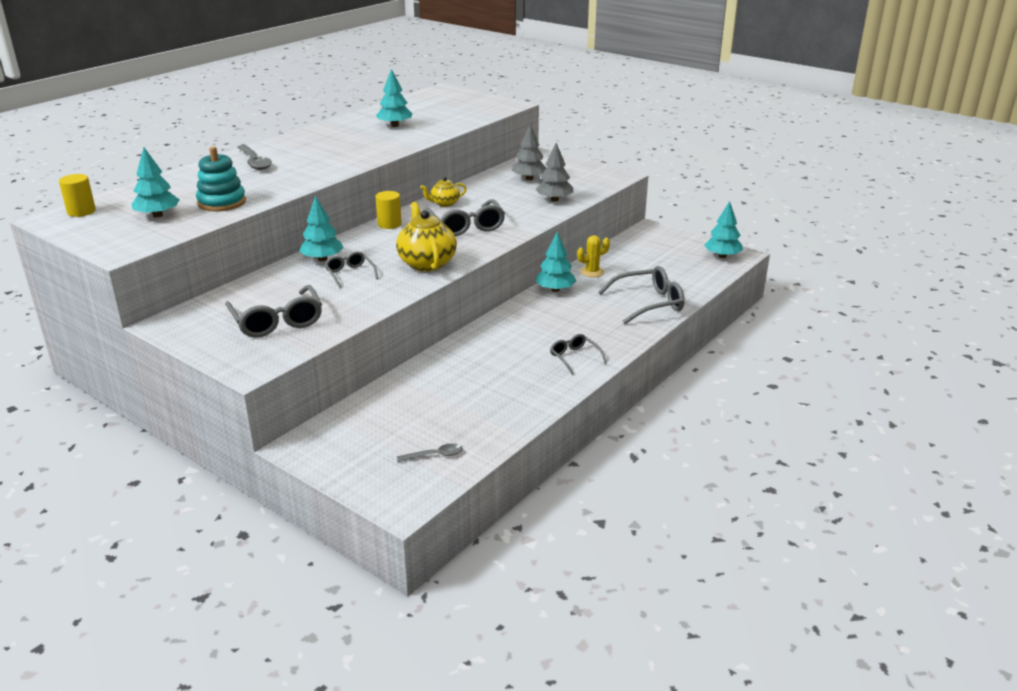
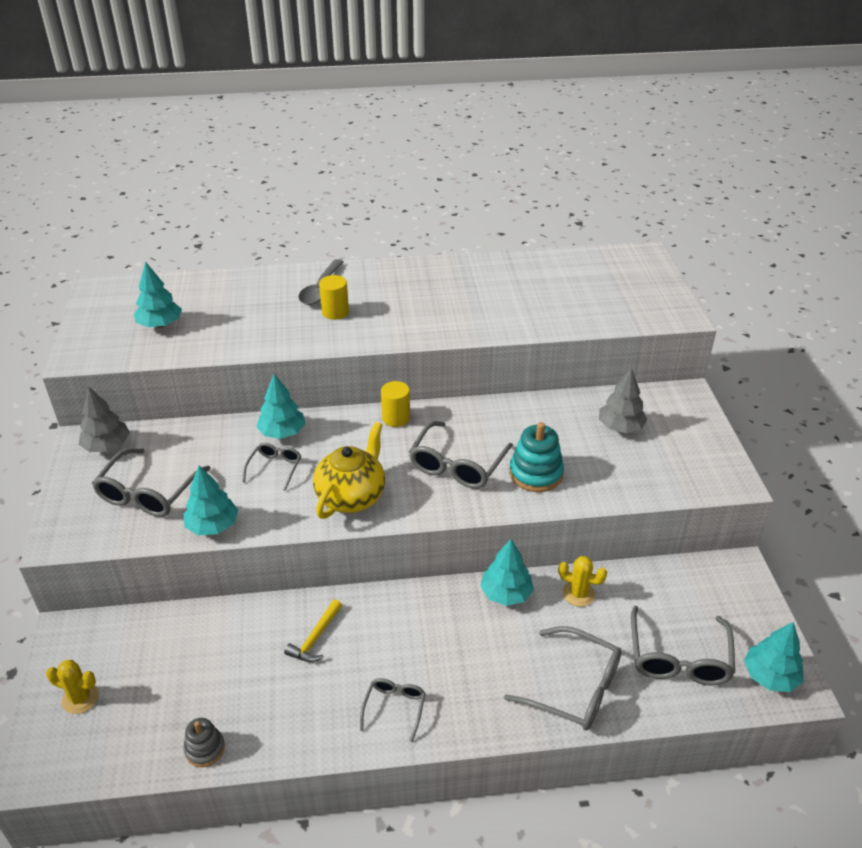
camera: 45 degrees right, 10 degrees up
yellow cylinder [59,174,96,217] -> yellow cylinder moved to [319,275,349,320]
turquoise stacking toy [196,146,246,212] -> turquoise stacking toy moved to [509,422,564,492]
turquoise tree [376,69,412,127] -> turquoise tree moved to [183,465,238,536]
grey spoon [397,443,463,462] -> none
yellow teapot [420,177,467,207] -> none
grey tree [536,143,573,202] -> grey tree moved to [79,386,130,452]
none -> yellow cactus [46,660,99,714]
none -> grey stacking toy [184,718,225,767]
none -> yellow hammer [284,599,342,662]
none -> grey glasses [631,606,735,686]

